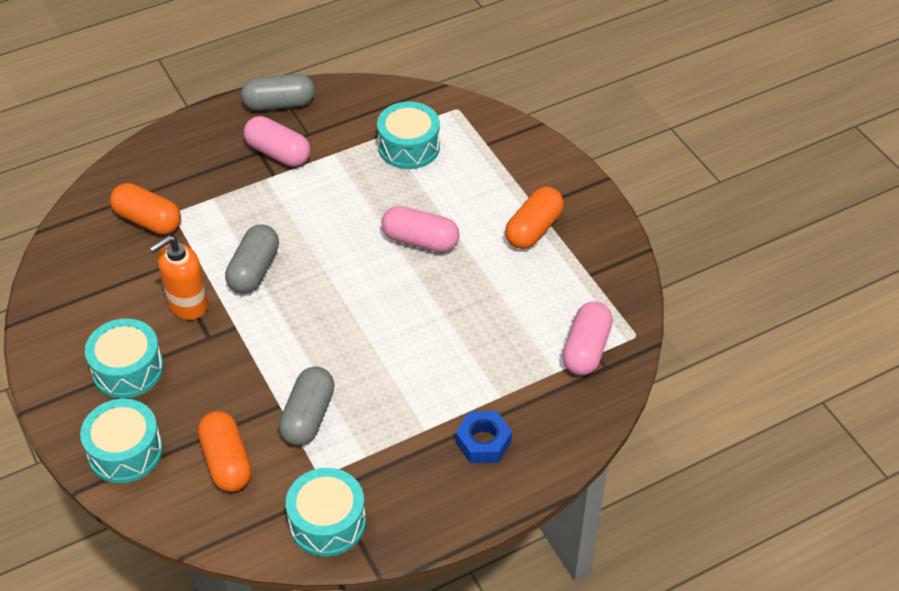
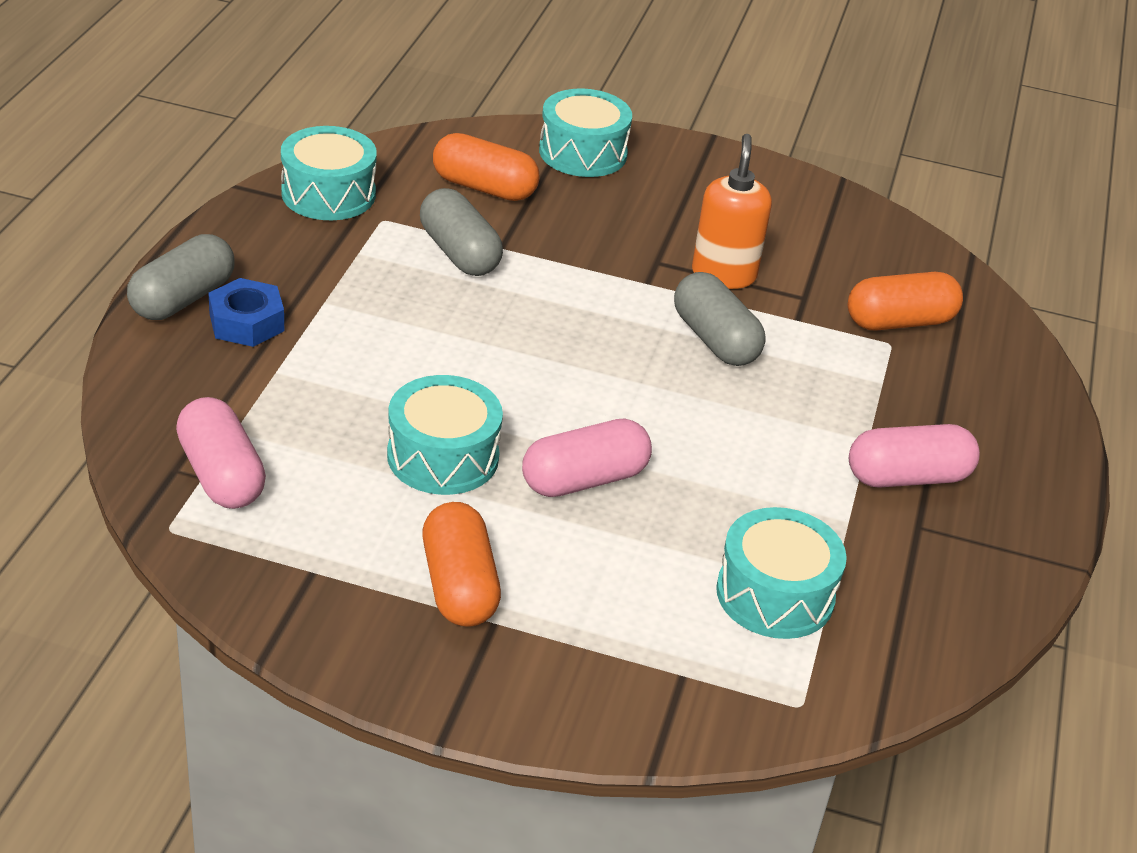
camera: 130 degrees right, 10 degrees down
turquoise drum [85,318,164,399] -> turquoise drum moved to [387,375,503,495]
grey capsule [241,74,315,111] -> grey capsule moved to [127,234,235,320]

